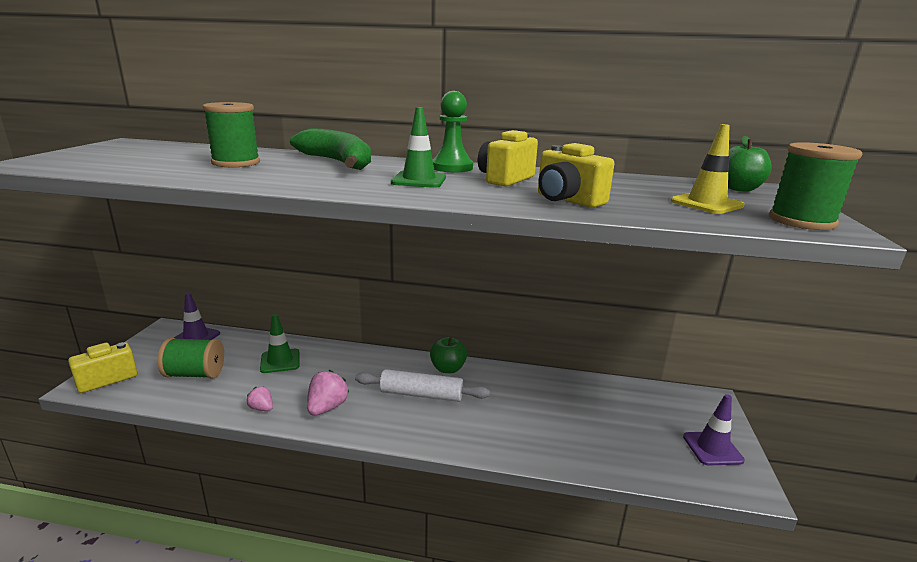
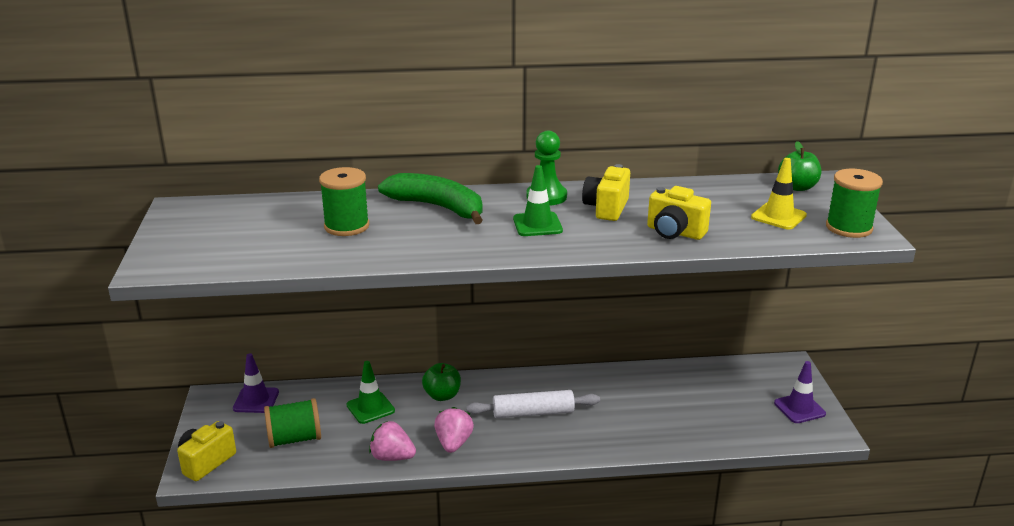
camera: 15 degrees left, 5 degrees up
pink strawberry [247,386,273,411] -> pink strawberry [369,421,416,461], size x1.67
green apple [430,337,467,373] -> green apple moved to [422,363,461,401]

